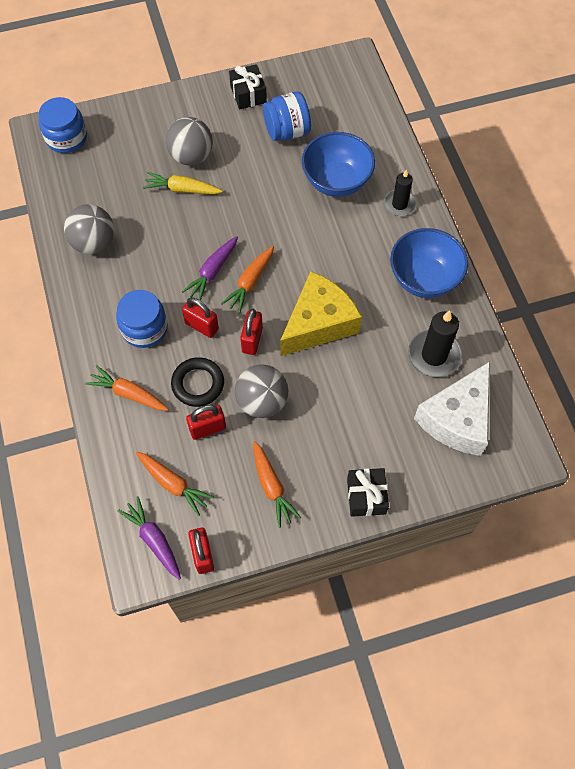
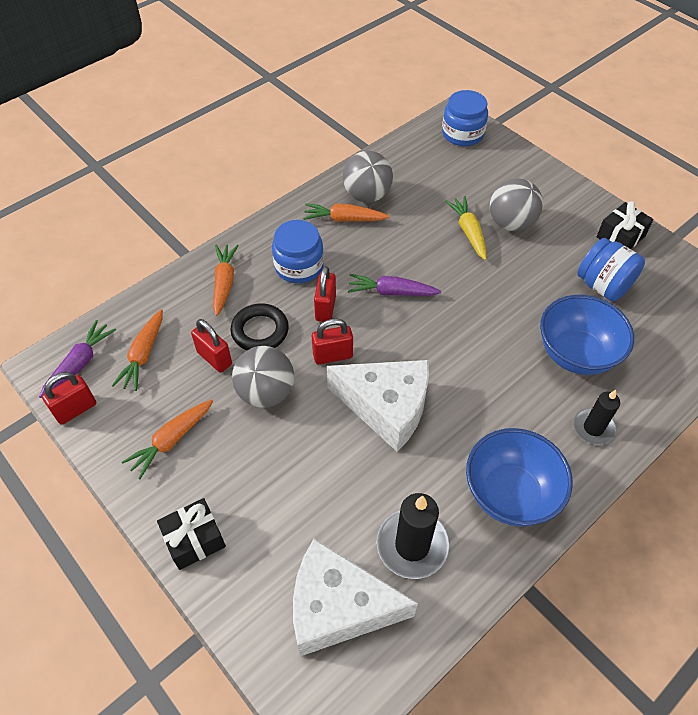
camera: 65 degrees right, 10 degrees down
orange carrot [221,246,274,313] -> orange carrot moved to [303,203,390,222]
yellow cheese [280,271,362,356] -> white cheese [327,360,429,452]

